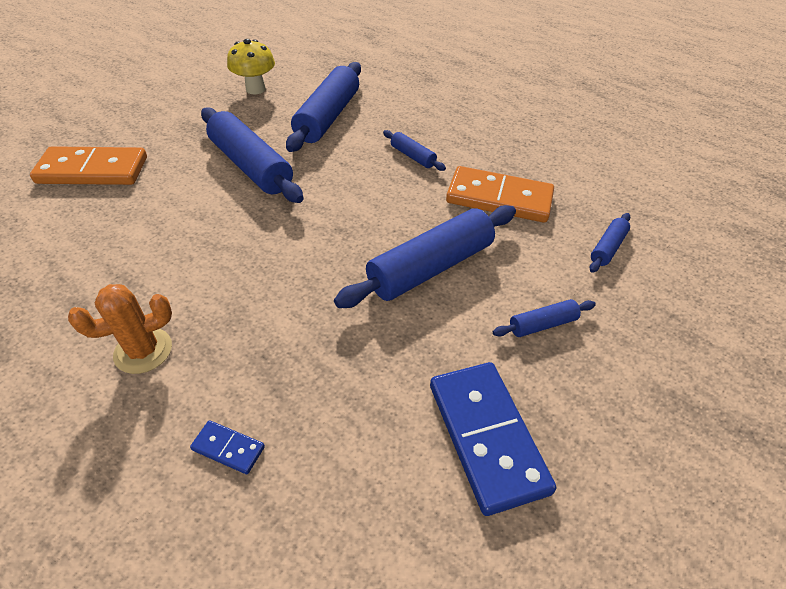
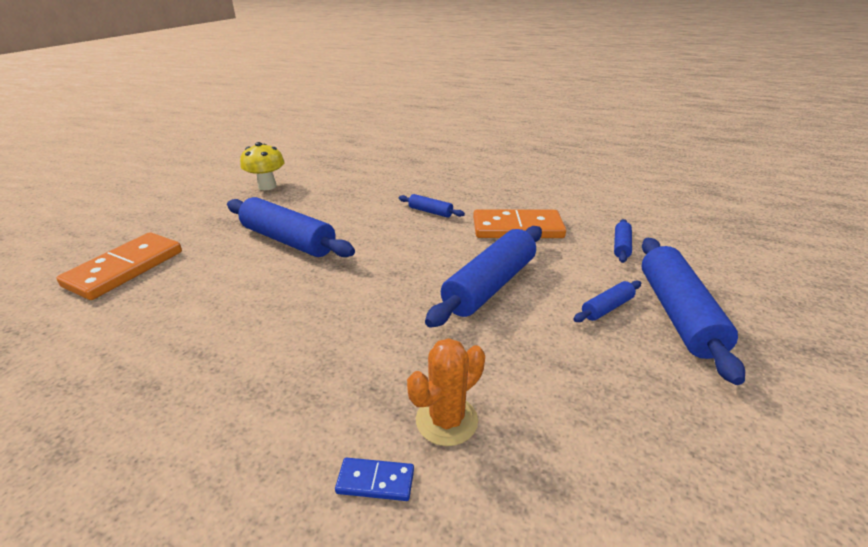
camera: 15 degrees left, 15 degrees down
orange domino [30,146,147,185] -> orange domino turned 45 degrees counterclockwise [56,232,182,300]
orange cactus [68,284,172,374] -> orange cactus moved to [407,338,485,446]
blue rolling pin [286,62,361,152] -> blue rolling pin moved to [641,238,745,385]
blue domino [430,362,556,516] -> none

